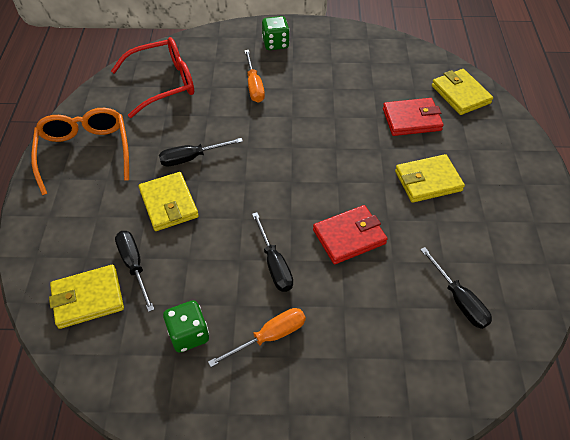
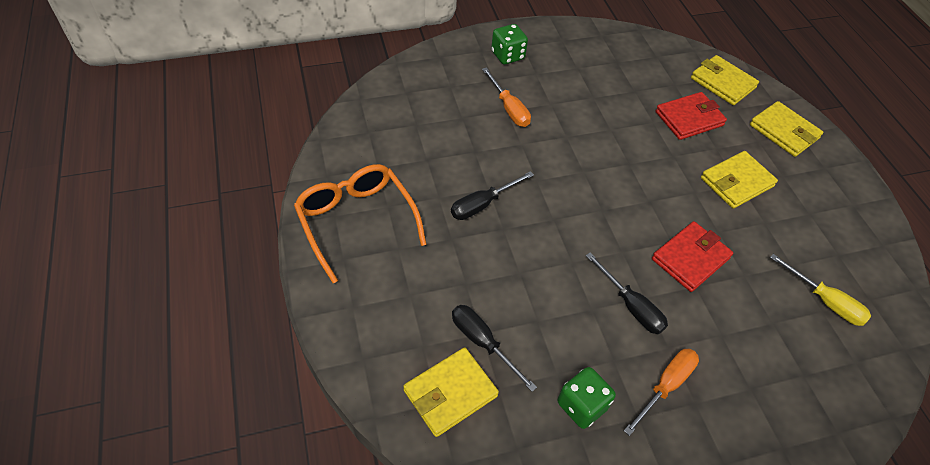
camera: 20 degrees left, 0 degrees up
red glasses [111,37,194,118] -> none
yellow wallet [139,172,199,231] -> yellow wallet moved to [750,101,823,157]
black screwdriver [420,247,492,329] -> yellow screwdriver [770,254,871,326]

